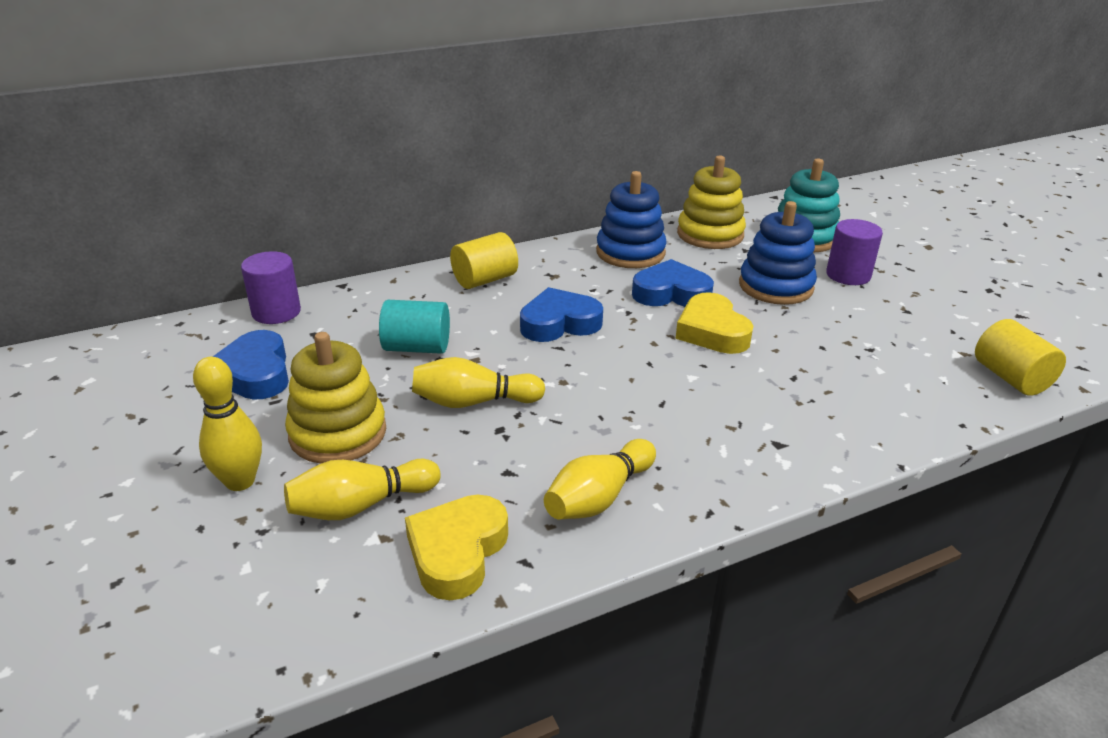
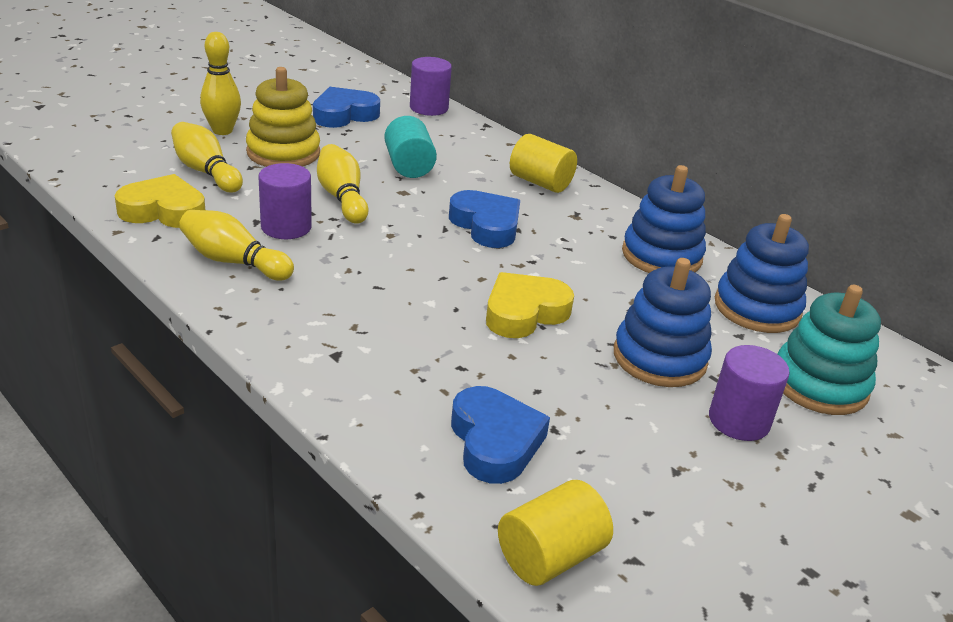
camera: 70 degrees right, 0 degrees up
blue heart [632,259,714,307] -> blue heart moved to [451,386,550,484]
yellow stacking toy [677,156,746,249] -> blue stacking toy [715,214,809,333]
none -> purple cylinder [258,163,312,239]

